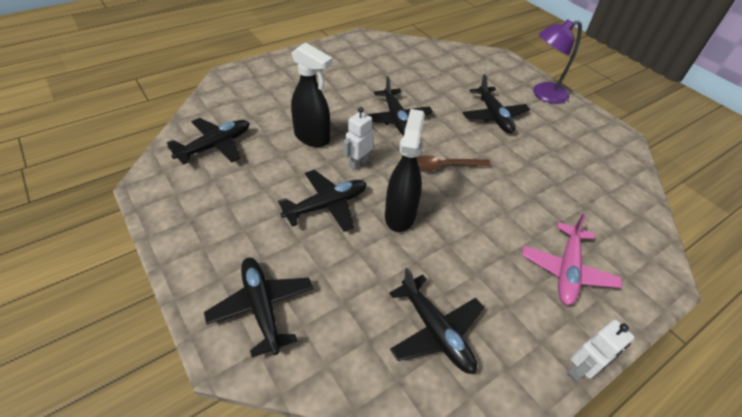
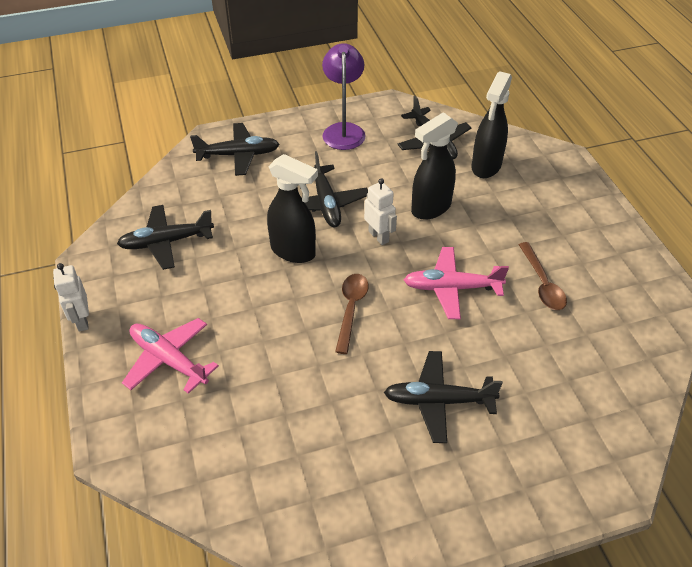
camera: 110 degrees right, 0 degrees up
black plane [367,76,433,136] -> pink plane [404,247,509,319]
purple lamp [533,19,582,104] -> purple lamp moved to [322,43,366,150]
none -> black spray bottle [471,72,512,178]
none -> brown spoon [519,242,567,310]

